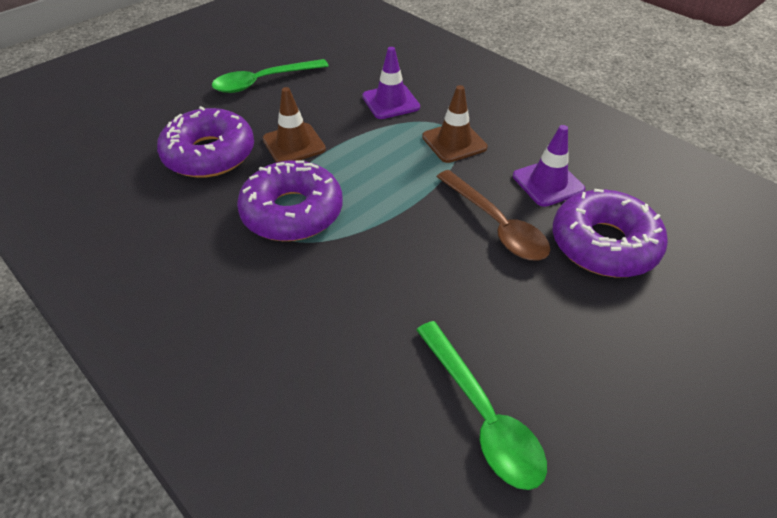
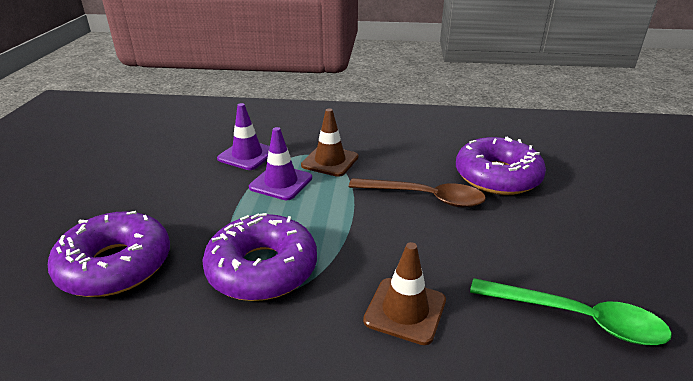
camera: 40 degrees left, 15 degrees down
green spoon [212,59,329,93] -> none
brown traffic cone [263,87,326,163] -> brown traffic cone moved to [363,242,446,345]
purple traffic cone [513,125,585,207] -> purple traffic cone moved to [249,127,312,200]

